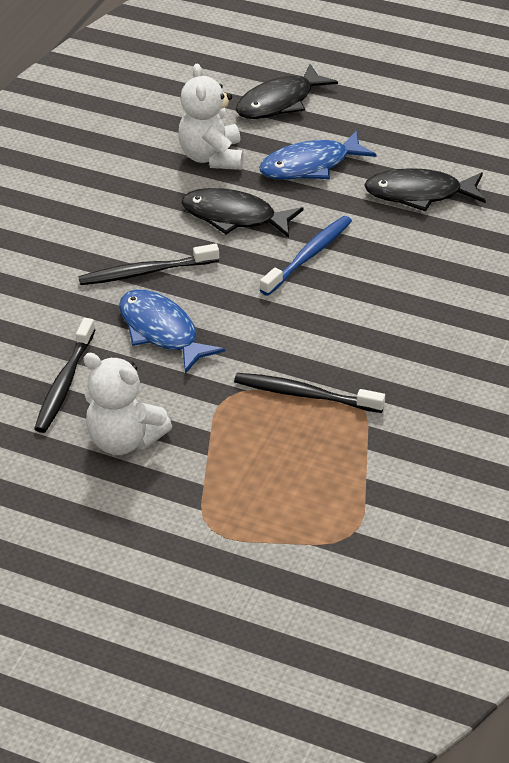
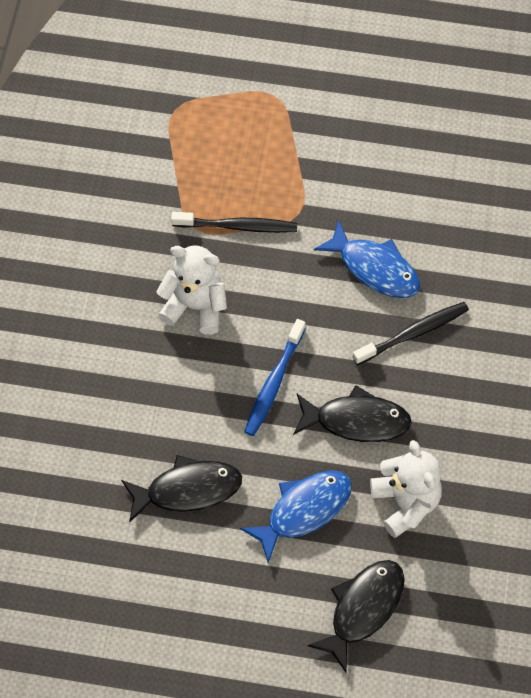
camera: 165 degrees right, 20 degrees up
black toothbrush [34,318,95,433] -> none
white teddy bear [83,353,172,455] -> white teddy bear moved to [156,245,227,335]

